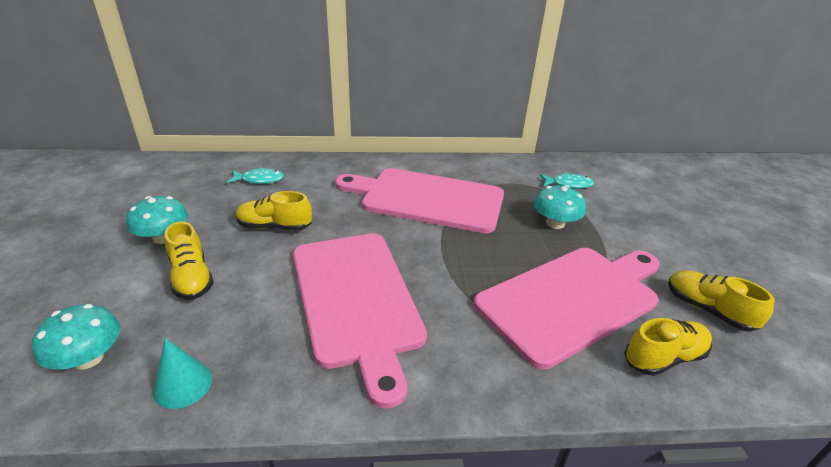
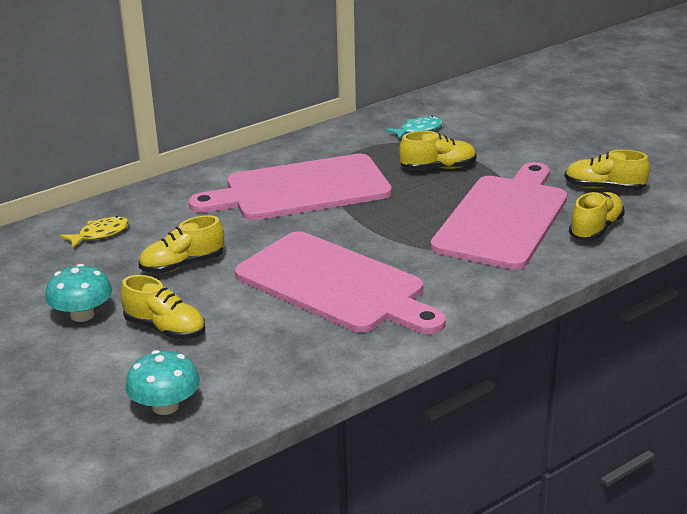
camera: 30 degrees left, 5 degrees down
turquoise cone [153,338,212,409] -> none
turquoise fish [227,167,284,184] -> yellow fish [60,216,129,248]
turquoise mushroom [534,185,586,229] -> yellow shoe [399,131,477,170]

